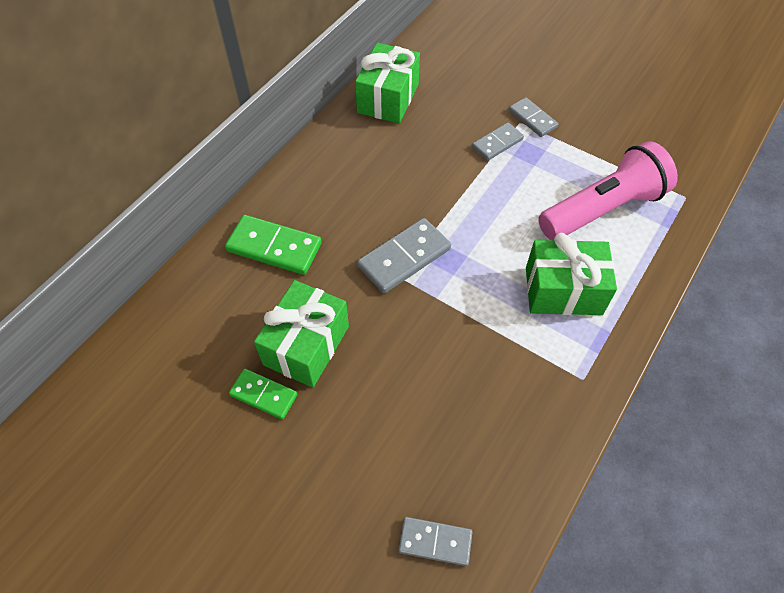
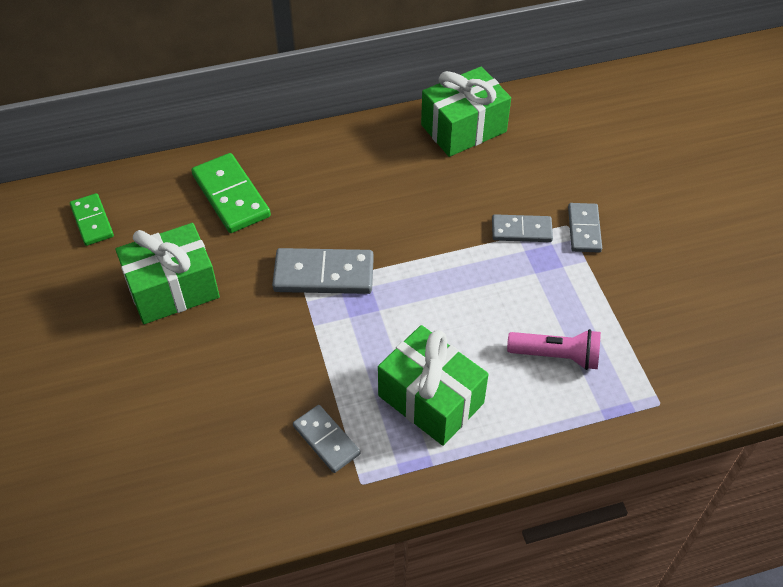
camera: 40 degrees right, 5 degrees down
green domino [229,369,298,420] -> green domino moved to [70,193,114,246]
grey domino [398,517,472,566] -> grey domino moved to [293,405,360,473]
pink flashlight [538,141,678,240] -> pink flashlight [507,329,601,370], size x0.55

